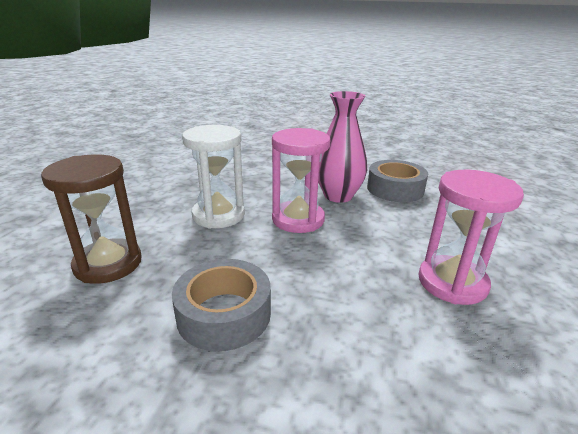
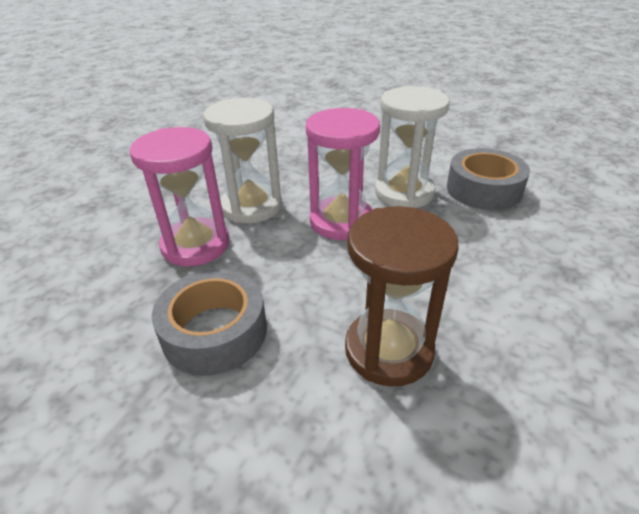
camera: 15 degrees right, 10 degrees up
brown hourglass [41,154,142,284] -> brown hourglass moved to [345,206,458,387]
pink vase [318,91,367,203] -> white hourglass [375,86,450,208]
pink hourglass [418,170,524,305] -> pink hourglass moved to [130,127,229,267]

